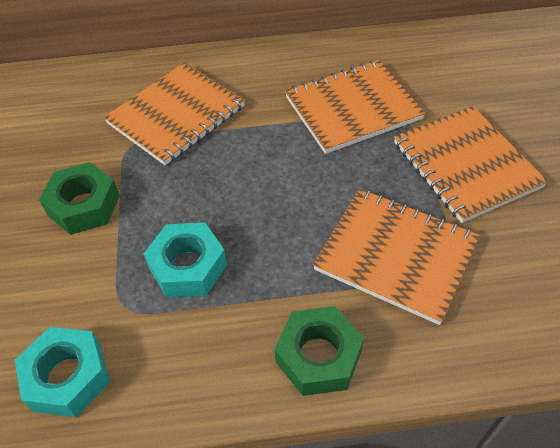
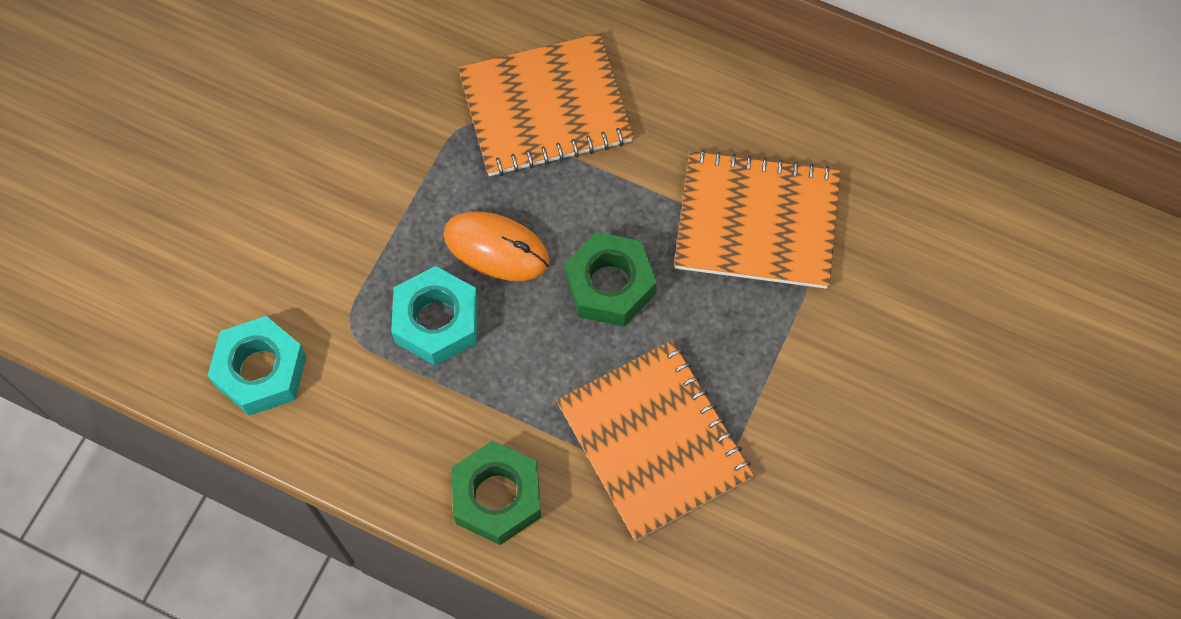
camera: 30 degrees right, 15 degrees up
green nut [39,162,120,235] -> green nut moved to [565,232,657,327]
orange notebook [394,106,548,223] -> none
none -> orange mouse [444,212,550,281]

